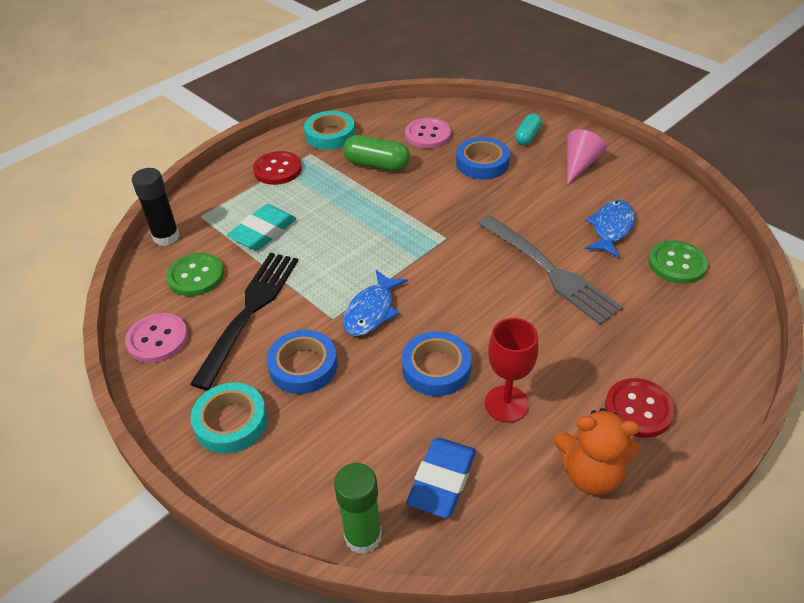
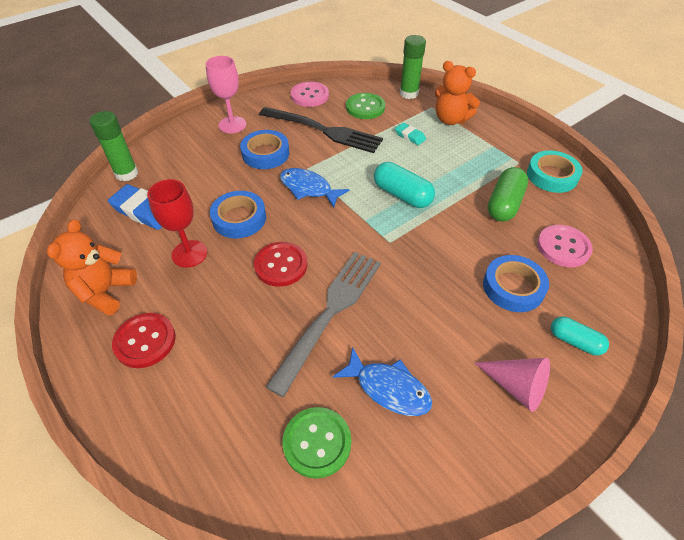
camera: 95 degrees right, 5 degrees up
black glue stick [132,168,180,246] -> green glue stick [400,35,426,99]
turquoise tape [191,383,267,454] -> pink goblet [205,56,246,134]
turquoise eraser [227,204,296,250] -> turquoise eraser [395,123,426,145], size x0.56
red button [253,151,302,185] -> red button moved to [254,242,307,287]
grey fork [478,215,623,325] -> grey fork turned 150 degrees clockwise [266,252,381,397]
none -> turquoise capsule [374,162,435,208]
none -> orange teddy bear [435,61,480,125]

